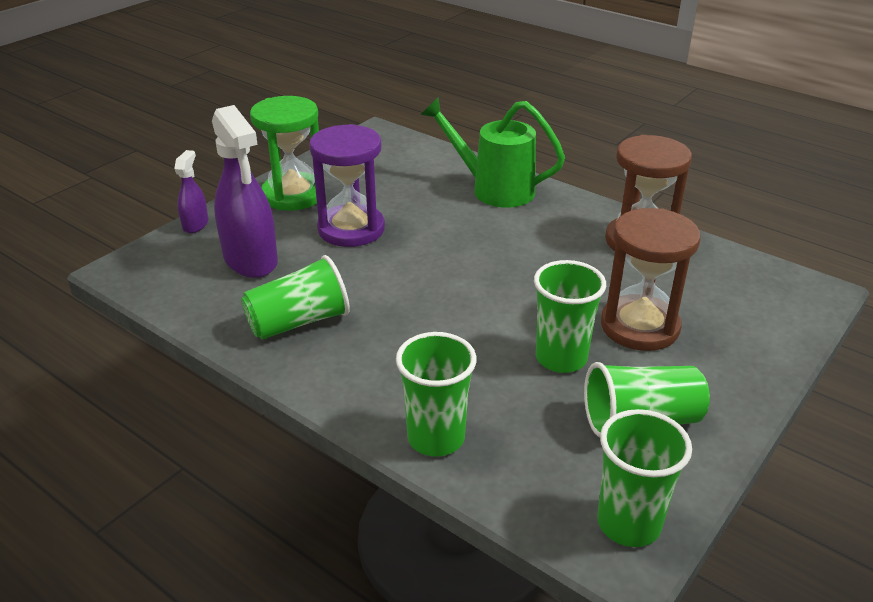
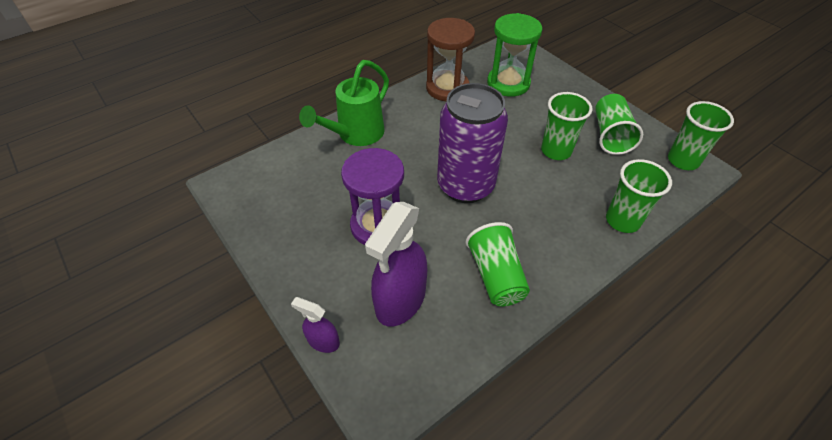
camera: 75 degrees left, 15 degrees up
purple spray bottle [212,105,278,278] -> purple spray bottle turned 135 degrees clockwise [365,202,427,326]
green hourglass [250,96,319,211] -> green hourglass moved to [487,13,542,97]
brown hourglass [601,208,701,351] -> none
none -> purple can [437,83,508,203]

